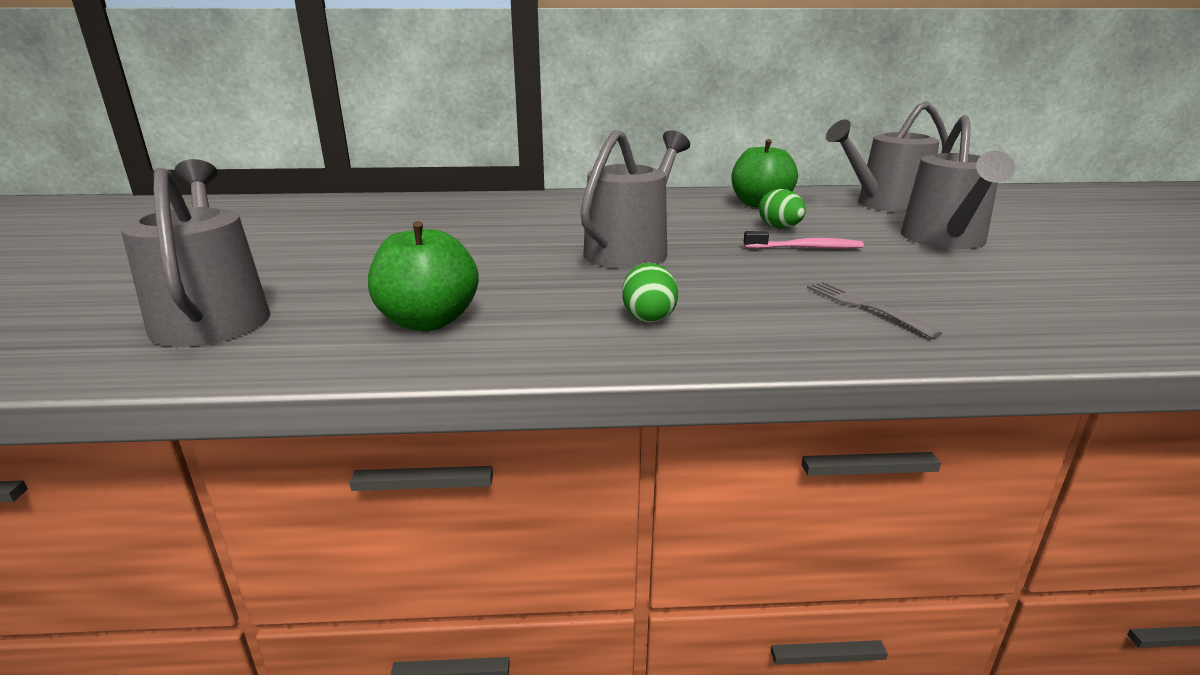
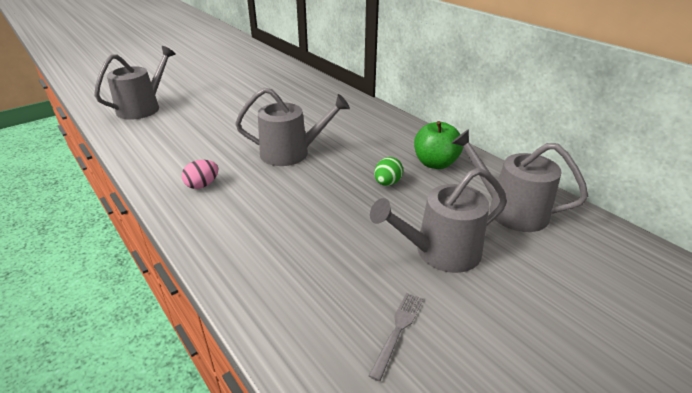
camera: 55 degrees right, 10 degrees up
green apple [368,221,479,331] -> none
green egg [622,262,678,323] -> pink egg [182,160,218,189]
pink toothbrush [743,231,864,249] -> none
grey fork [807,282,942,338] -> grey fork moved to [369,293,423,381]

